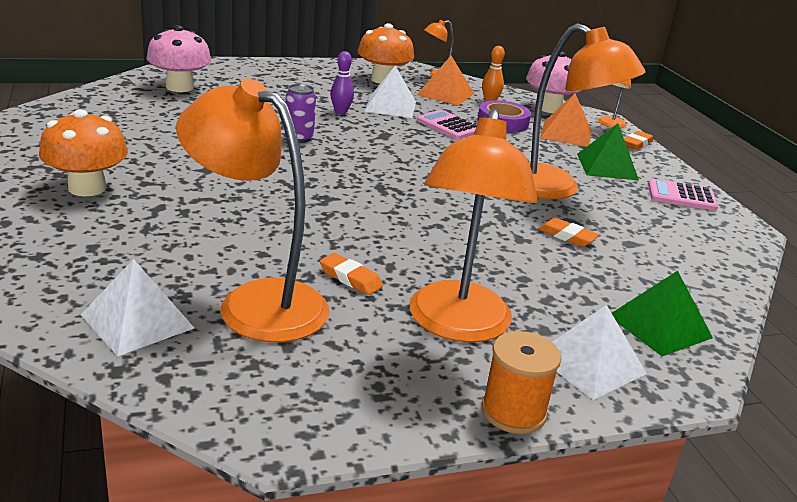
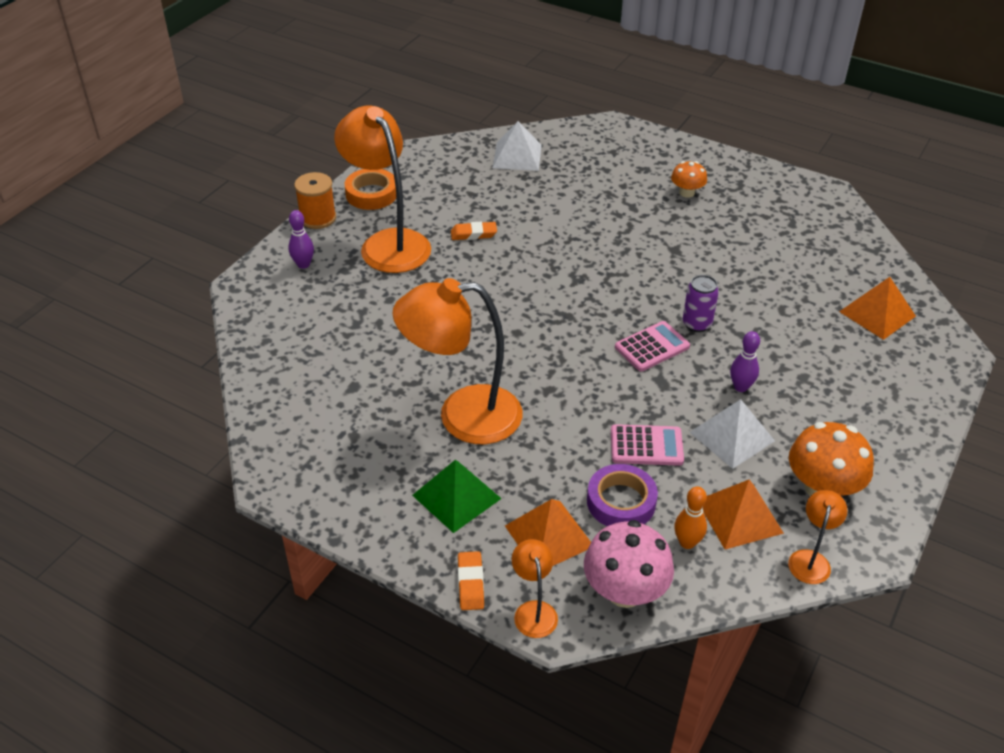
camera: 140 degrees right, 15 degrees up
orange mushroom [39,109,128,196] -> orange mushroom [671,161,707,198], size x0.58
pink mushroom [146,25,211,92] -> orange pyramid [839,277,916,340]
orange lamp [176,79,329,342] -> none
orange eraser [538,218,599,247] -> none
white pyramid [552,305,647,400] -> purple bowling pin [288,210,314,269]
green pyramid [612,271,713,356] -> none
pink calculator [648,179,718,211] -> pink calculator moved to [615,321,690,372]
none -> orange tape [345,169,396,210]

